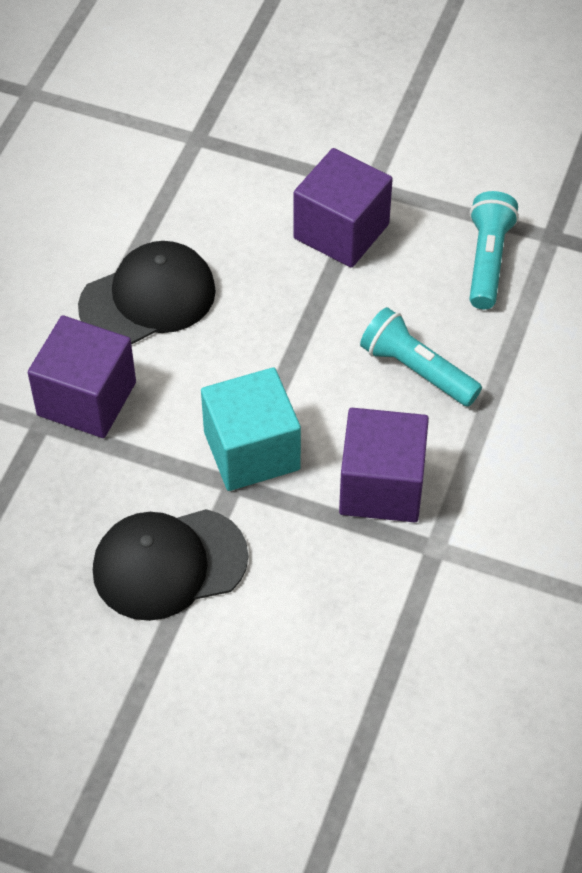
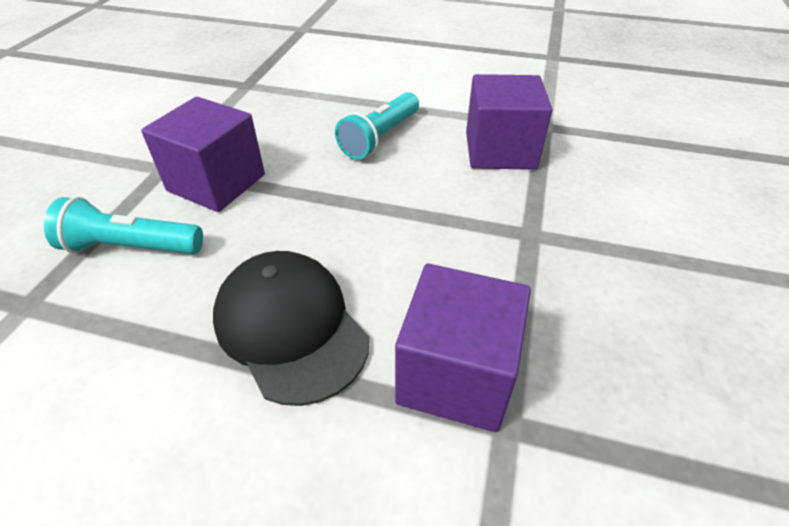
camera: 95 degrees left, 10 degrees down
black cap [93,509,248,621] -> none
turquoise cube [201,367,301,491] -> none
turquoise flashlight [469,191,519,309] -> turquoise flashlight moved to [44,197,203,254]

